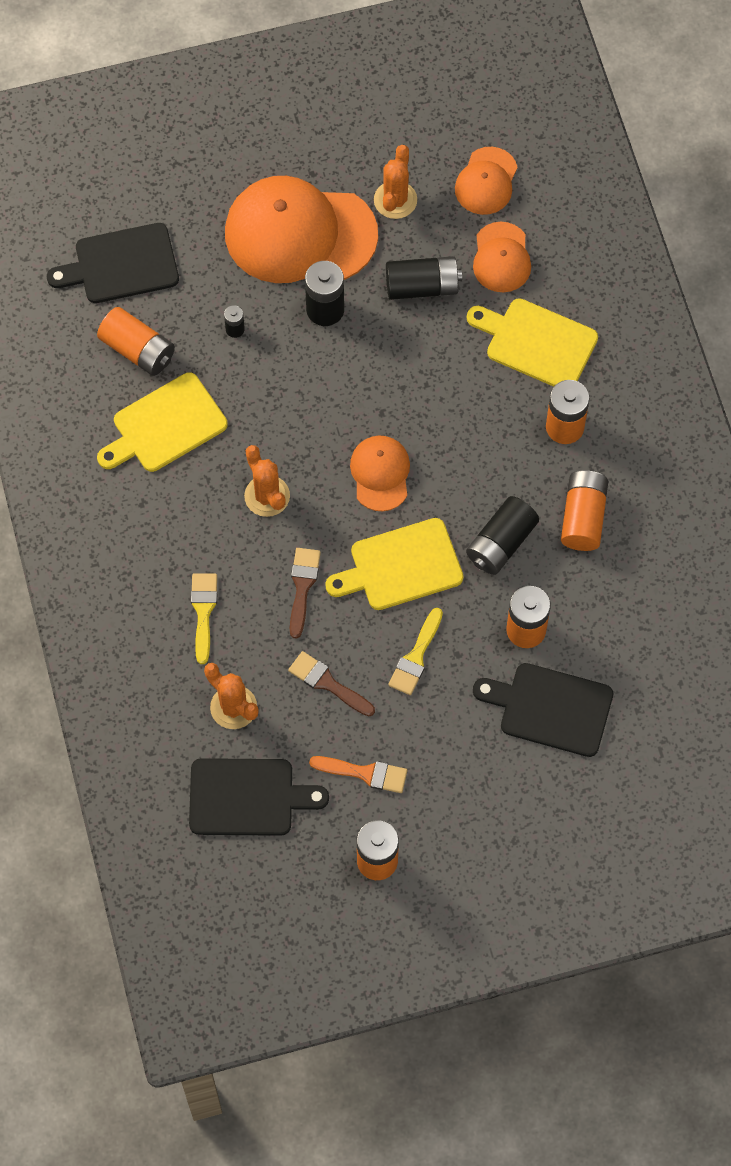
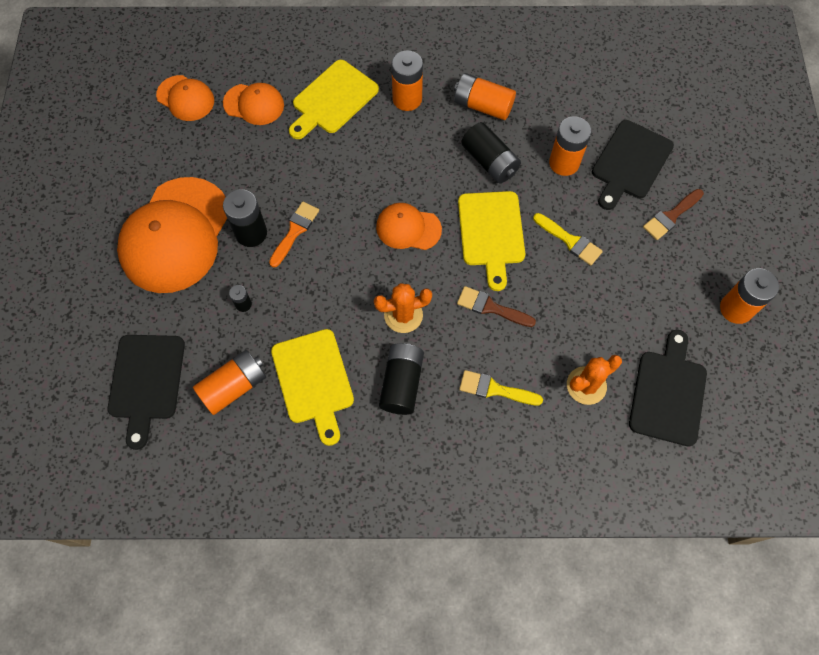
camera: 75 degrees left, 0 degrees up
brown brush [288,651,375,716] -> brown brush moved to [643,189,704,240]
orange brush [309,756,407,793] -> orange brush moved to [269,202,319,268]
orange cactus [374,145,417,219] -> none
black battery [386,256,462,300] -> black battery moved to [379,343,424,415]

